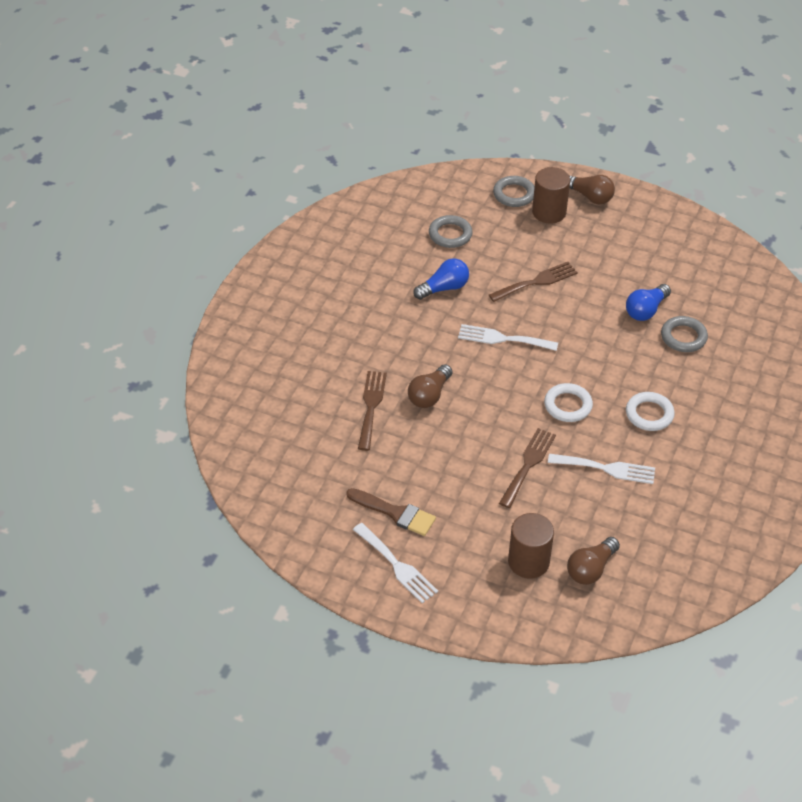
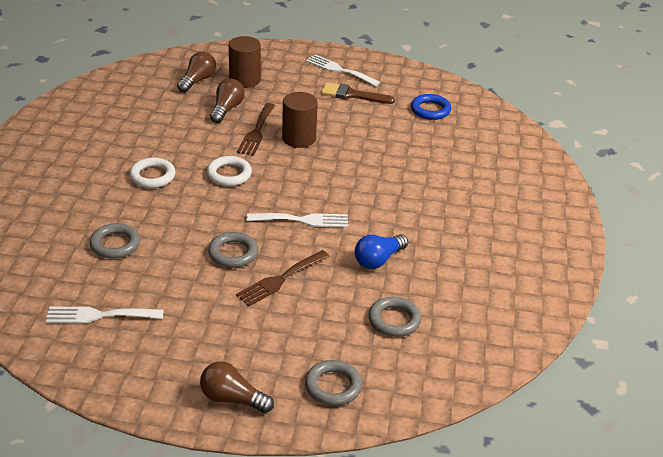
camera: 165 degrees right, 10 degrees down
brown fork [358,371,387,451] -> none
brown light bulb [408,364,453,408] -> brown light bulb moved to [210,79,245,123]
brown cylinder [532,167,570,224] -> brown cylinder moved to [282,92,318,148]
white fork [548,454,655,484] -> white fork moved to [46,307,164,323]
blue light bulb [626,284,671,321] -> none
none -> grey ring [208,232,258,268]
none -> blue ring [411,94,451,120]

